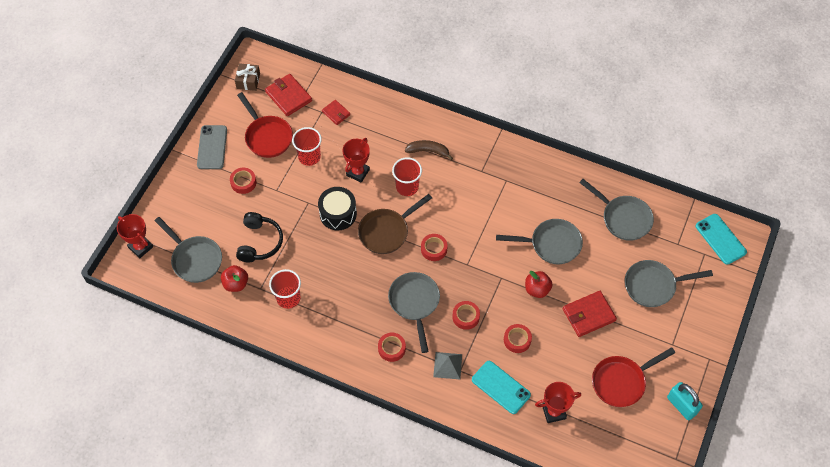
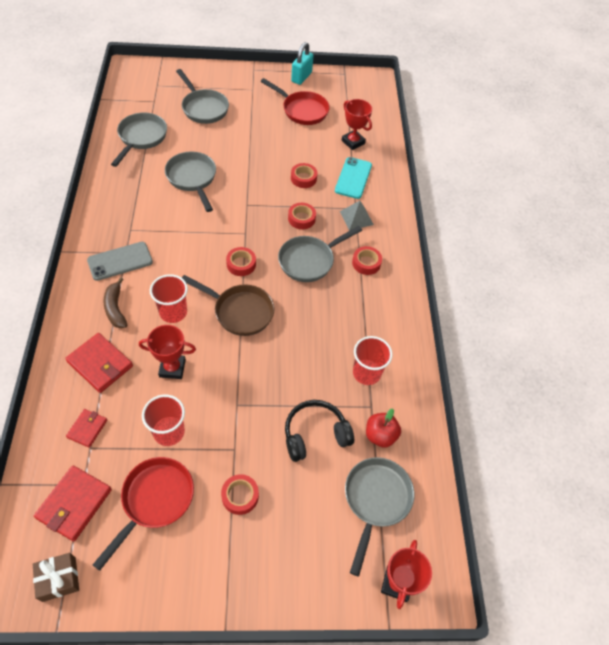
camera: 120 degrees left, 5 degrees down
grey phone [197,125,227,169] -> grey phone moved to [87,242,153,281]
black drum [318,187,357,230] -> none
red apple [525,271,553,298] -> none
red wallet [563,291,617,337] -> red wallet moved to [65,333,133,393]
turquoise phone [696,214,747,265] -> none

